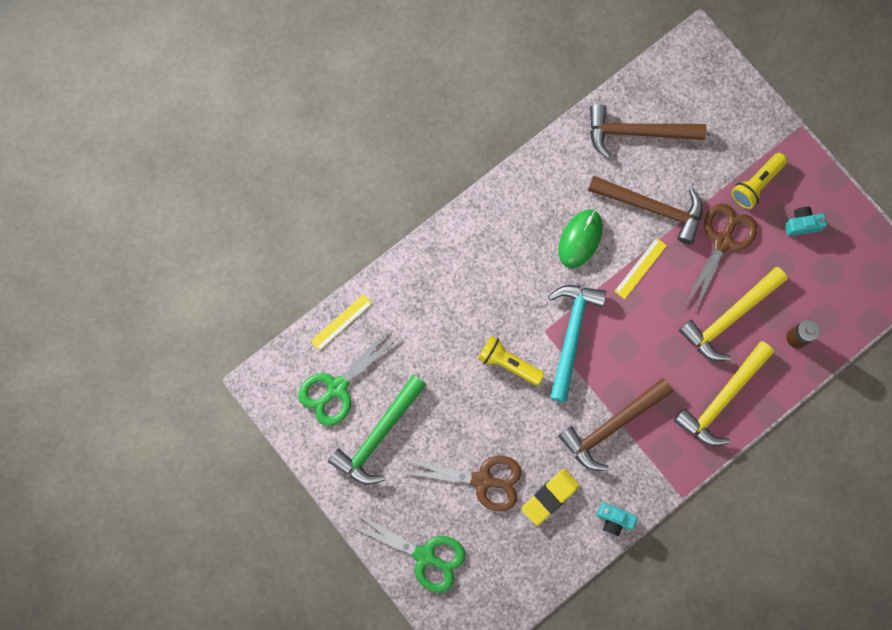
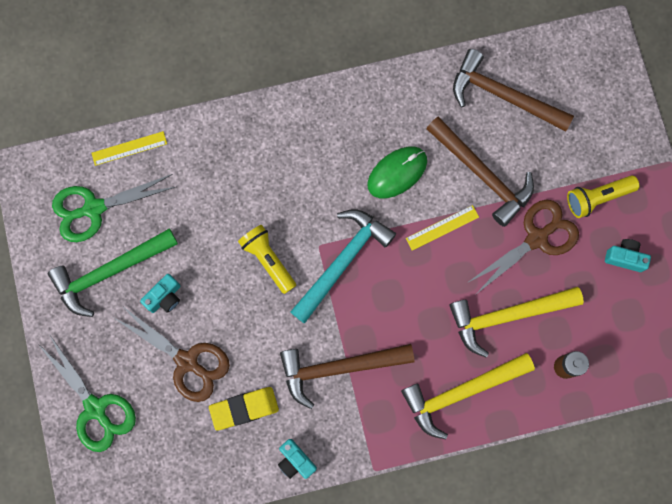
camera: 25 degrees right, 0 degrees up
none -> turquoise camera [140,274,180,313]

